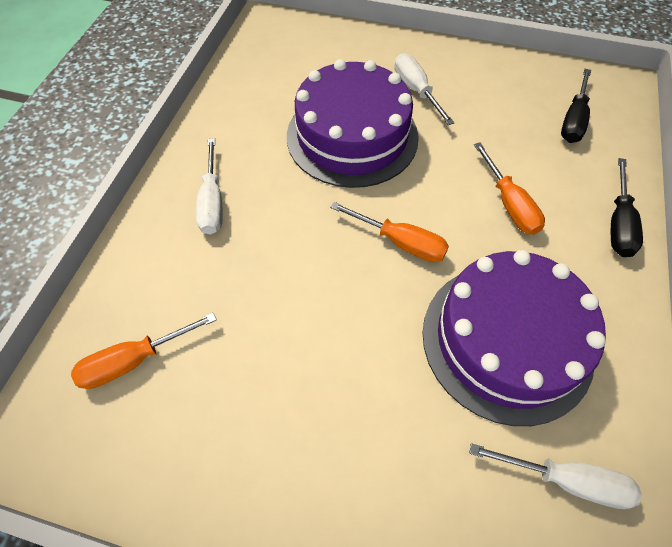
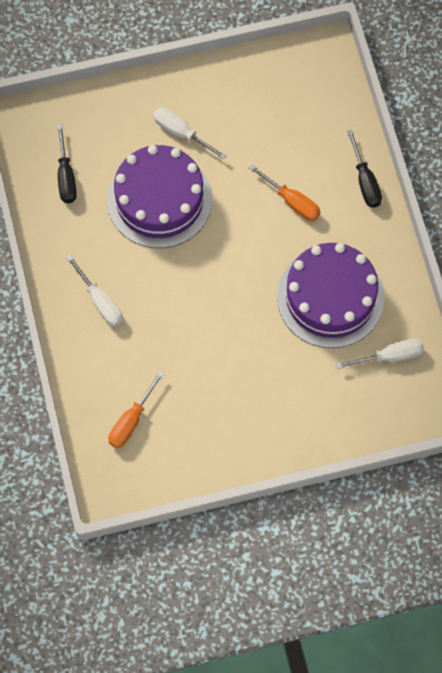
camera: 30 degrees left, 10 degrees up
orange screwdriver [330,202,449,262] -> none
black screwdriver [561,69,591,143] -> black screwdriver moved to [57,124,77,203]

